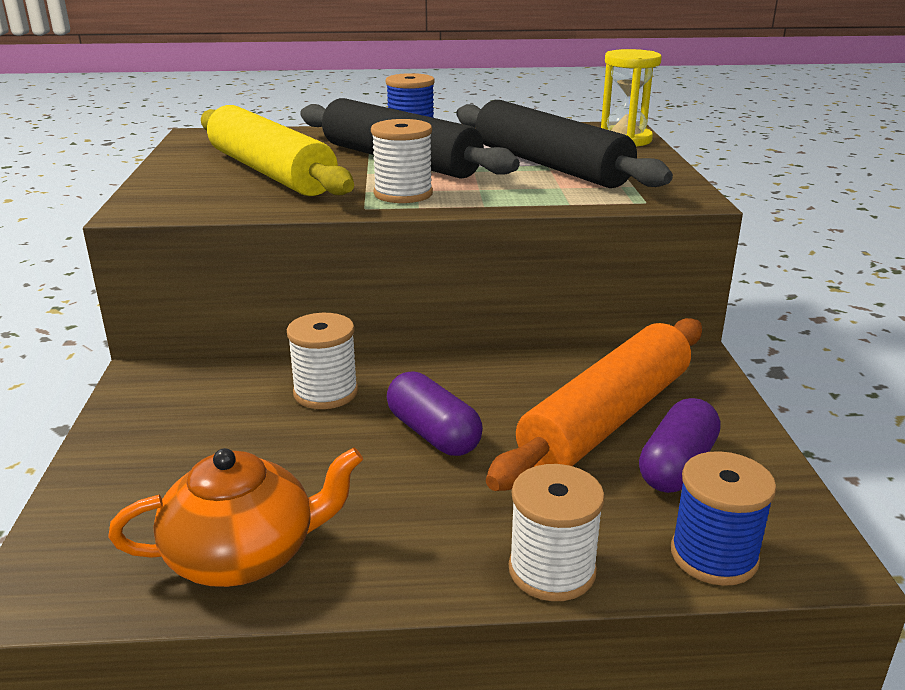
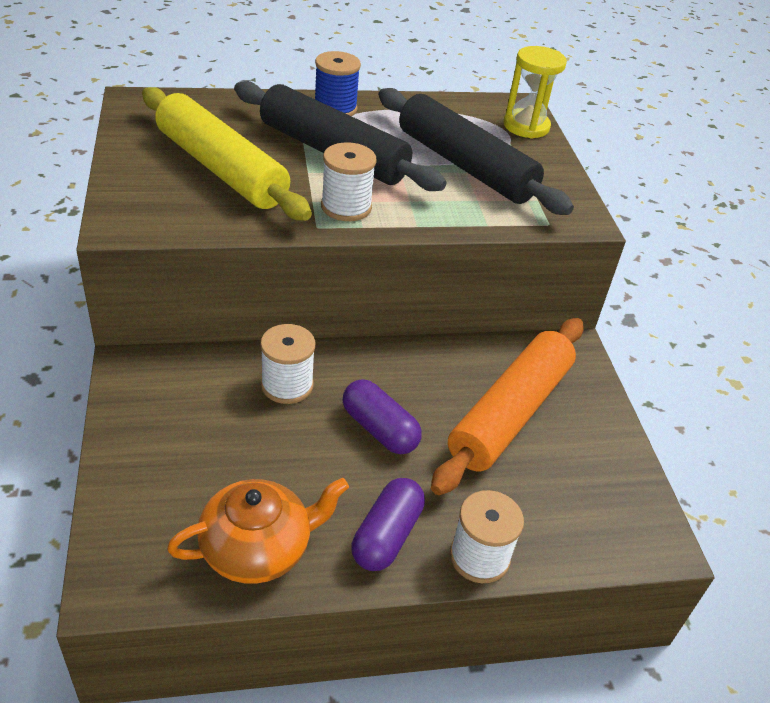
camera: 10 degrees left, 15 degrees up
purple capsule [639,398,721,493] -> purple capsule moved to [351,478,425,571]
blue spool [671,451,776,586] -> none

